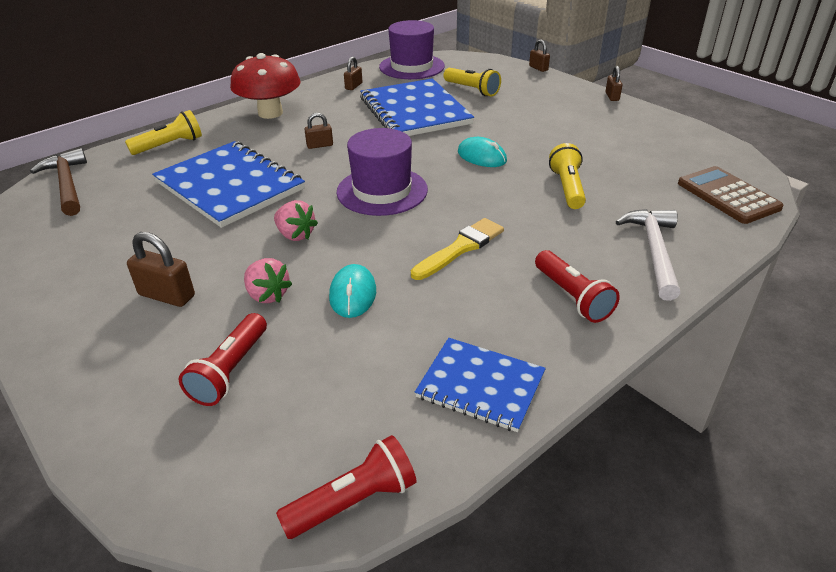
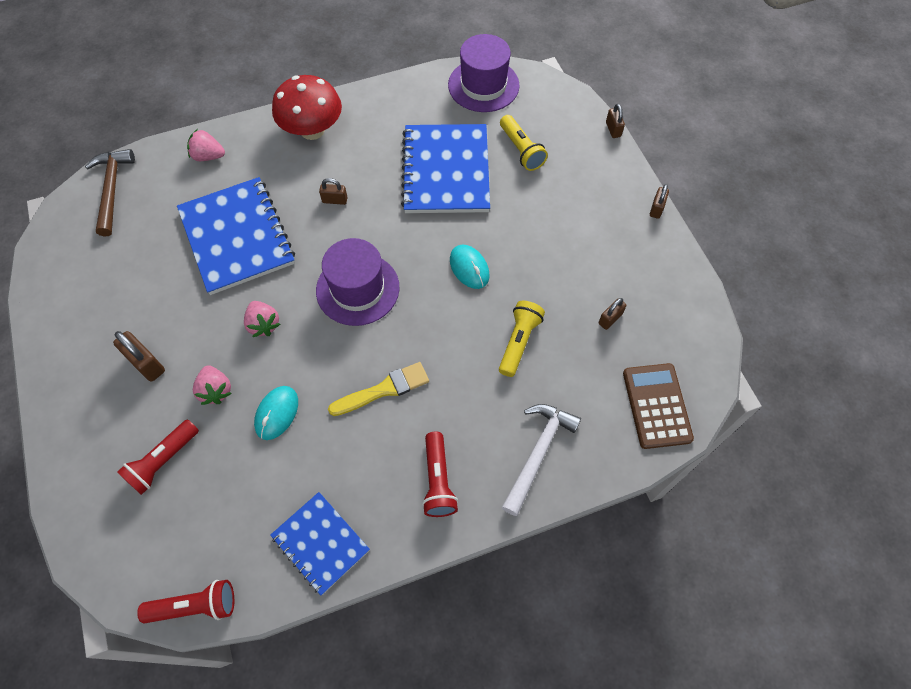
camera: 20 degrees right, 25 degrees up
yellow flashlight [125,110,202,155] -> pink strawberry [187,130,225,161]
brown padlock [344,57,362,90] -> brown padlock moved to [598,298,626,330]

